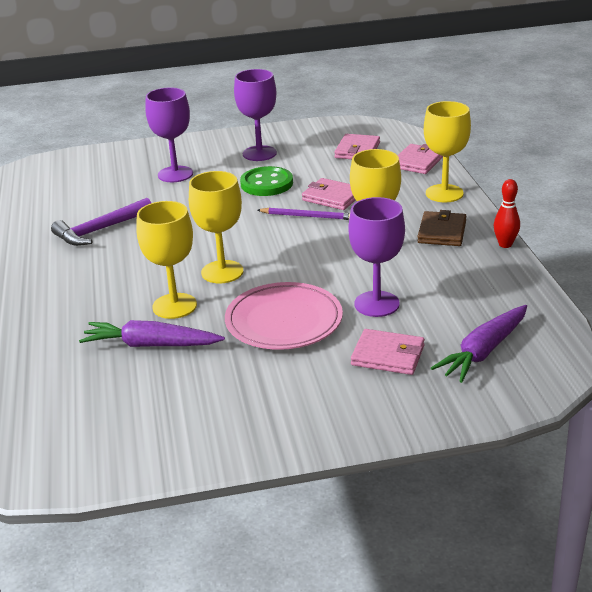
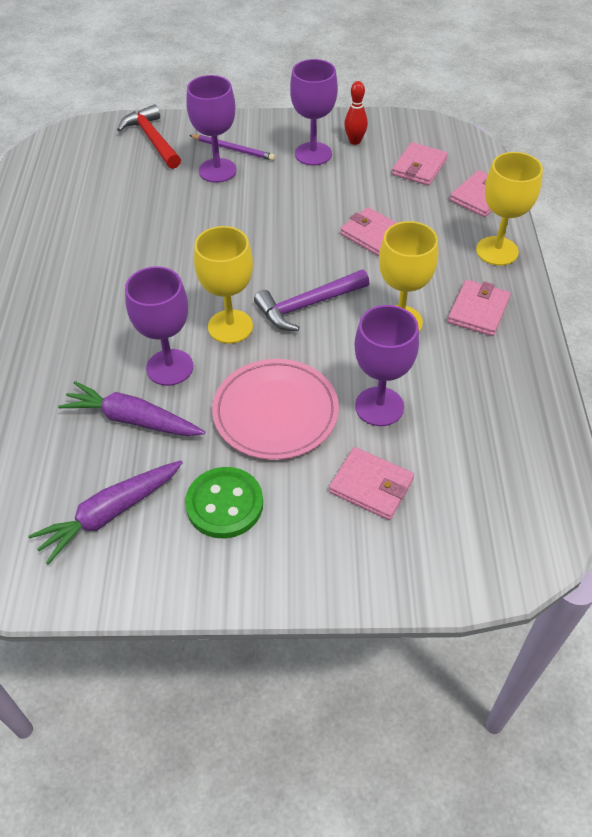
camera: 10 degrees right, 20 degrees up
purple hammer [51,198,151,246] -> purple hammer moved to [254,270,369,331]
yellow goblet [136,201,197,319] -> purple goblet [125,266,193,386]
green button [240,166,293,196] -> green button moved to [185,467,263,538]
purple pencil [258,208,350,220] -> purple pencil moved to [189,135,275,161]
brown wallet [417,210,466,246] -> pink wallet [448,280,511,336]
purple carrot [431,305,527,383] -> purple carrot moved to [28,460,183,564]
red bowling pin [494,179,520,248] -> red bowling pin moved to [344,81,368,145]
none -> red hammer [117,104,181,169]

